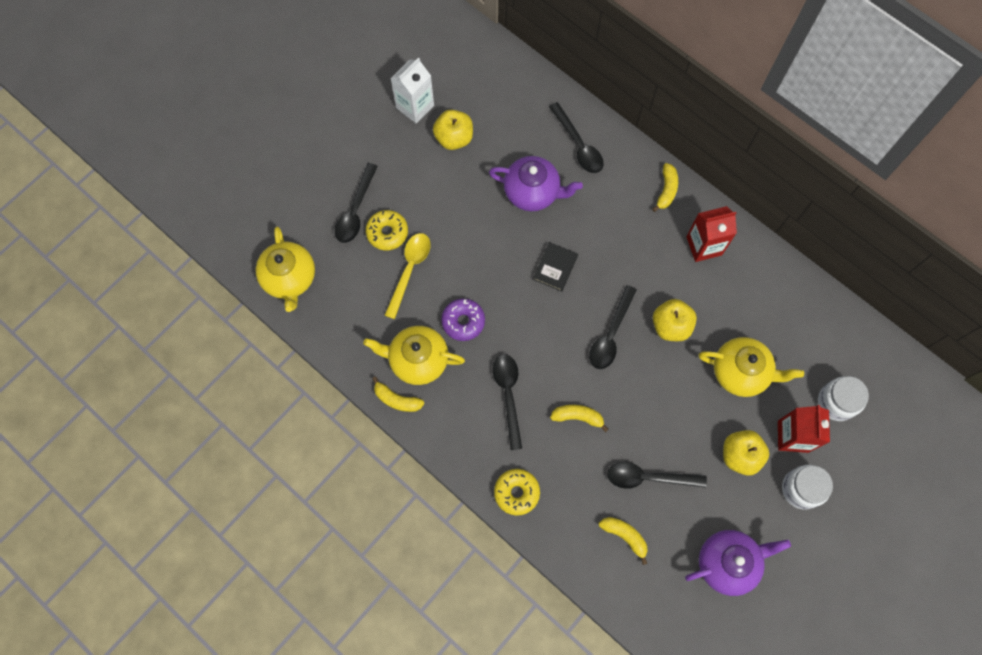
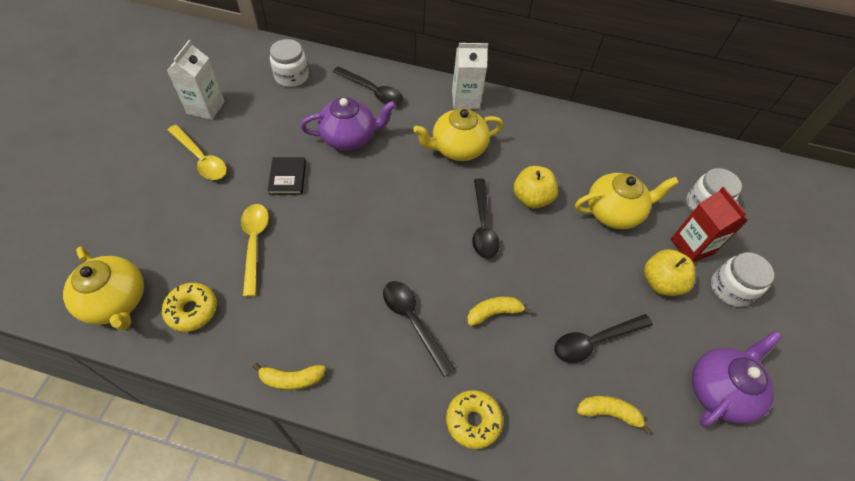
camera: 30 degrees left, 15 degrees down
black spoon [335,163,378,243] -> none
yellow teapot [363,326,465,385] -> yellow teapot moved to [413,108,503,161]
yellow donut [366,210,408,250] -> yellow donut moved to [162,283,217,332]
yellow apple [433,110,473,150] -> none
purple donut [441,299,485,341] -> none
black book [533,242,578,291] -> black book moved to [268,157,306,195]
yellow banana [652,163,678,212] -> white carton [452,43,488,109]
red carton [686,206,737,262] -> none
none -> yellow spoon [168,125,227,180]
none -> white jar [270,39,309,87]

